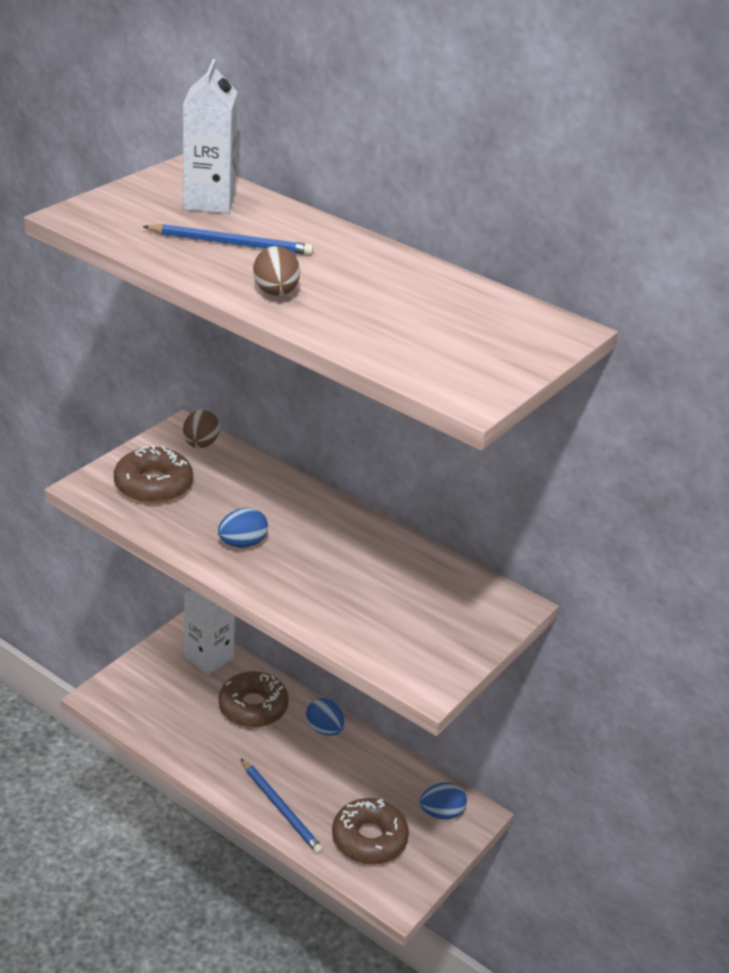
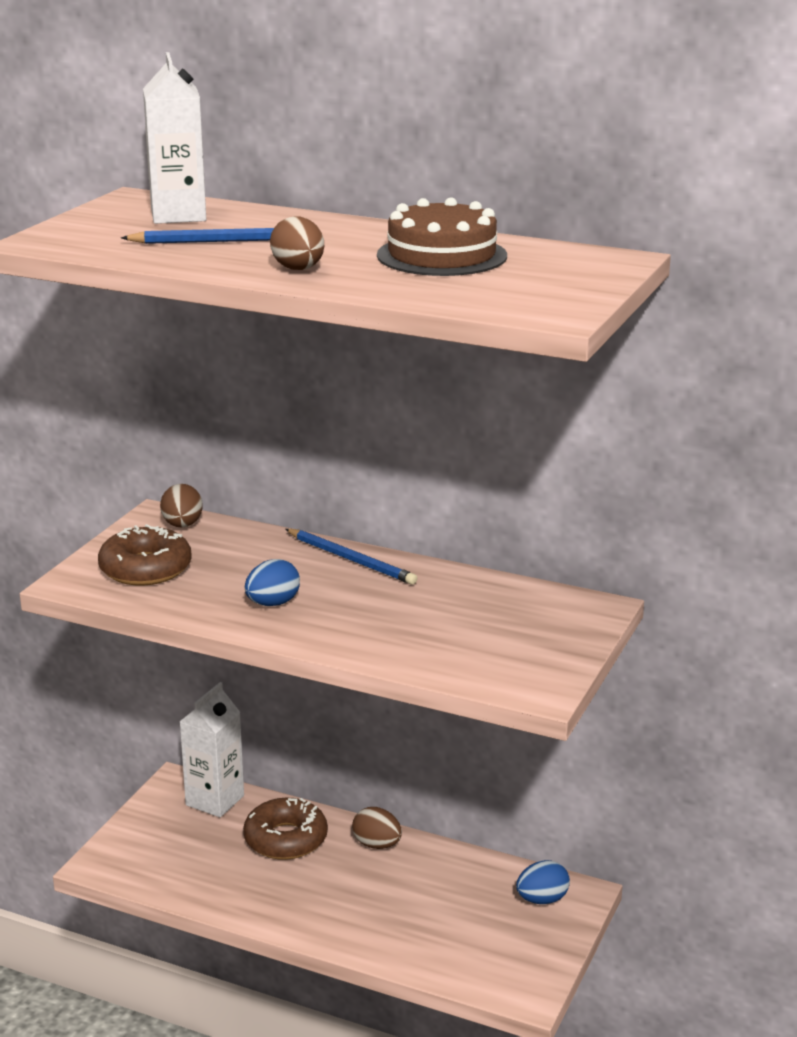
camera: 10 degrees left, 10 degrees down
blue pencil [241,759,323,854] -> blue pencil moved to [285,529,417,585]
blue egg [306,698,345,736] -> brown egg [352,807,402,849]
brown donut [332,798,409,864] -> none
none -> brown cake [377,197,507,276]

